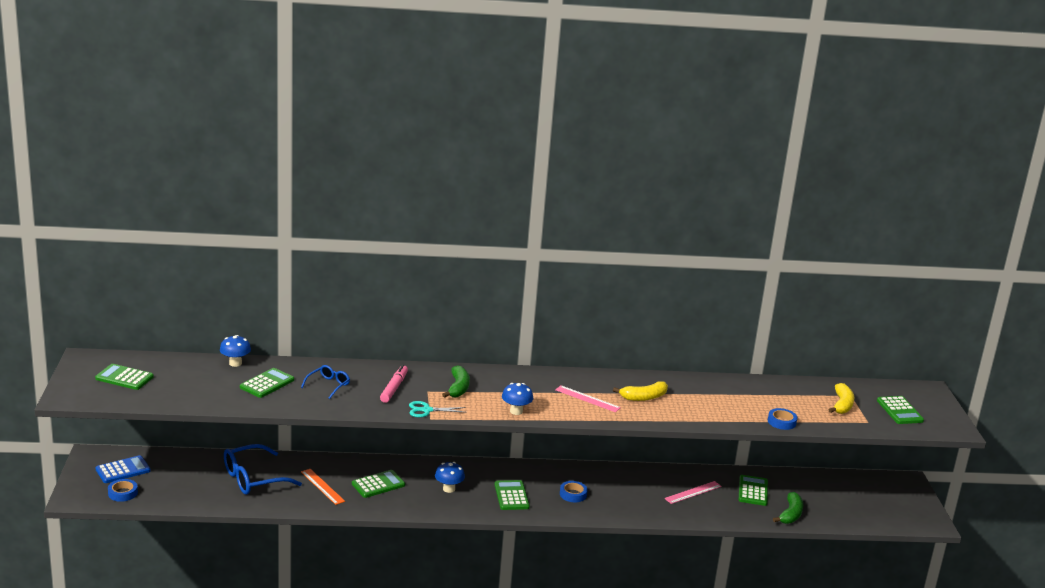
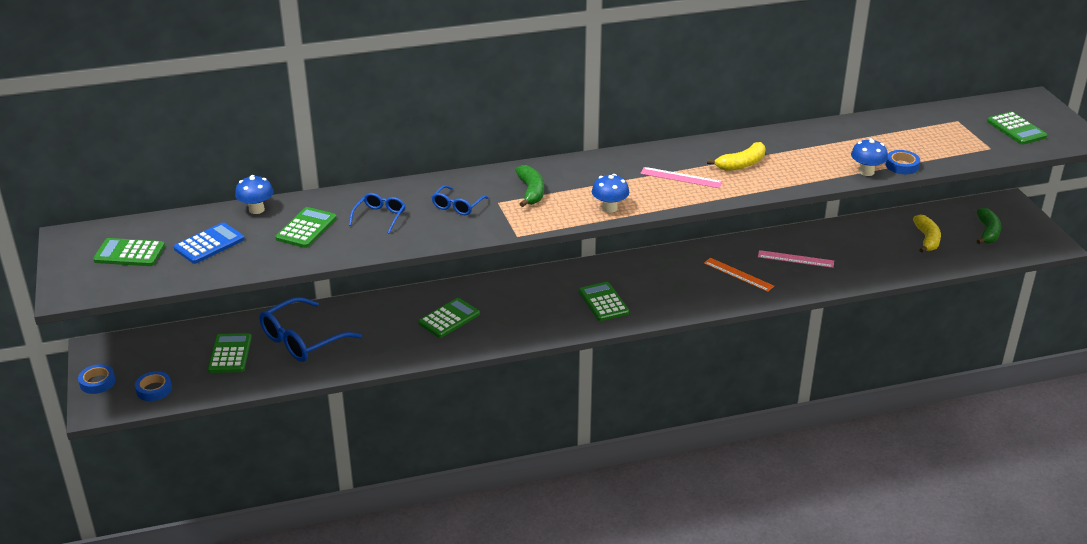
camera: 10 degrees left, 10 degrees up
blue calculator [95,455,151,483] -> blue calculator moved to [174,222,245,264]
orange ruler [301,469,345,505] -> orange ruler moved to [704,258,774,292]
pink marker [380,365,408,403] -> blue glasses [432,185,489,215]
turquoise scissors [409,401,467,417] -> none
blue mushroom [435,462,465,493] -> blue mushroom moved to [851,138,888,176]
blue tape [560,481,587,502] -> blue tape moved to [78,364,116,394]
pink ruler [664,481,722,504] -> pink ruler turned 60 degrees clockwise [758,250,834,268]
green calculator [739,475,768,506] -> green calculator moved to [208,333,252,373]
green banana [773,492,803,524] -> green banana moved to [977,208,1001,244]
yellow banana [828,383,854,414] -> yellow banana moved to [913,215,941,253]

